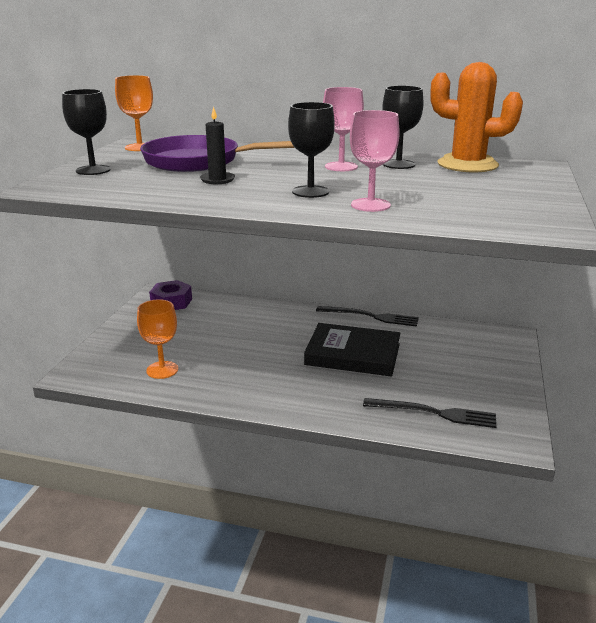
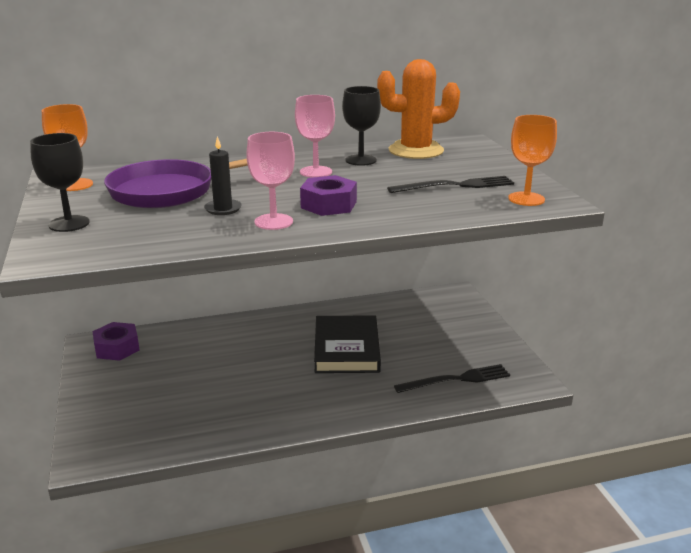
camera: 30 degrees left, 0 degrees up
orange goblet [137,299,178,379] -> orange goblet moved to [508,115,557,206]
black goblet [288,102,335,198] -> purple nut [300,175,357,216]
black book [304,323,401,377] -> black book turned 75 degrees counterclockwise [314,315,381,373]
black fork [316,306,419,327] -> black fork moved to [387,176,514,193]
pink goblet [350,110,400,212] -> pink goblet moved to [246,132,295,230]

